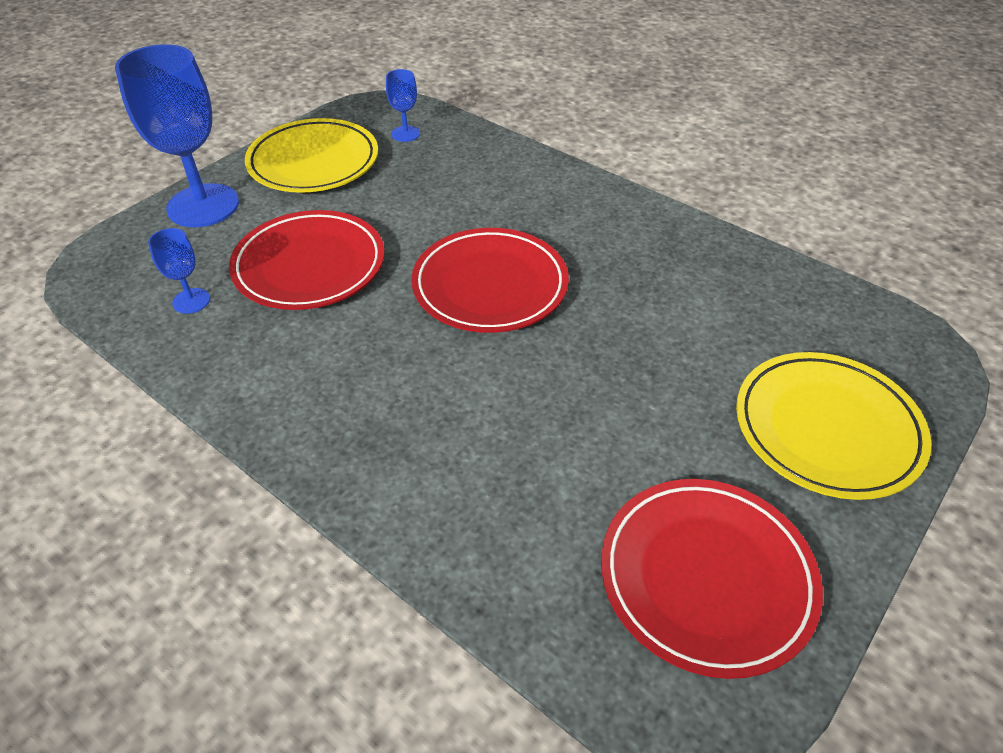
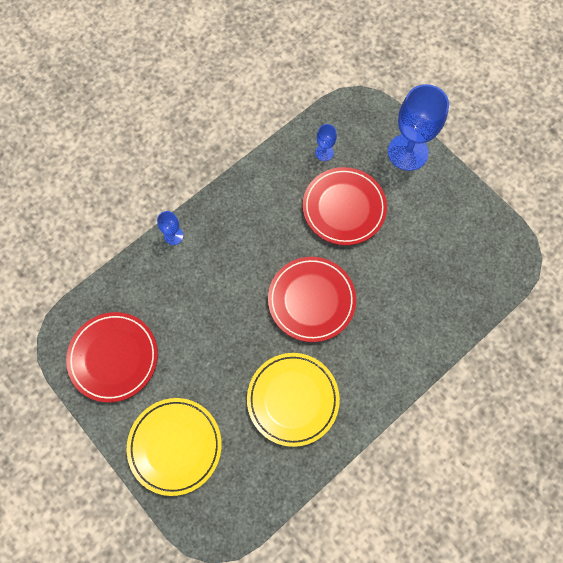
camera: 100 degrees right, 25 degrees up
yellow plate [245,118,378,193] -> yellow plate moved to [247,353,340,447]
blue goblet [386,69,420,142] -> blue goblet moved to [157,211,184,245]

